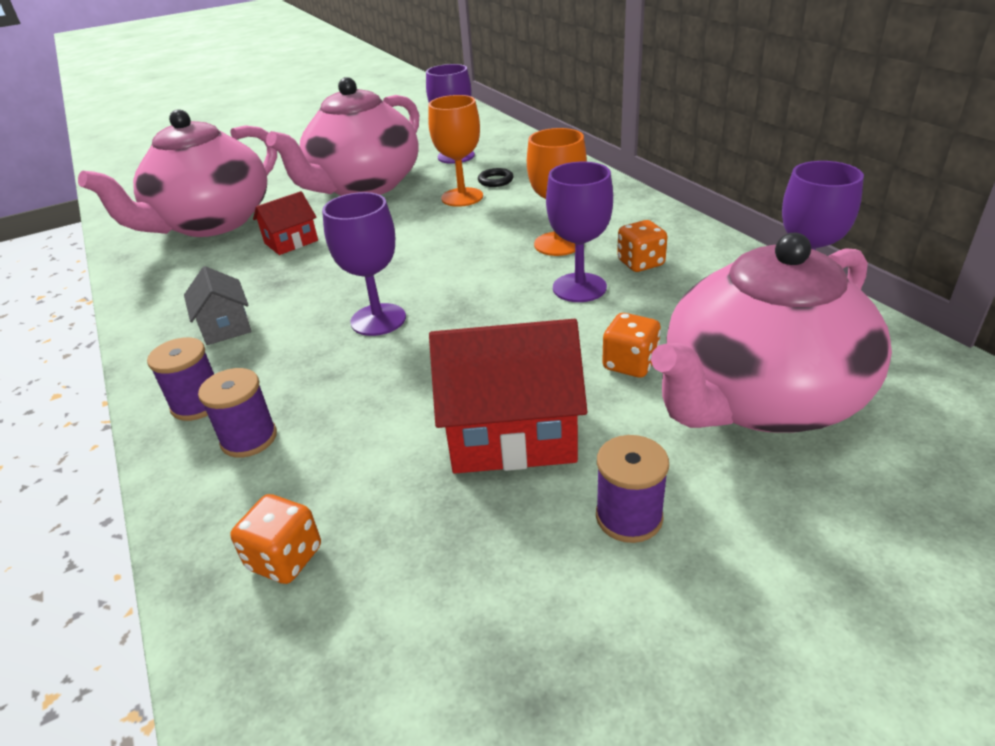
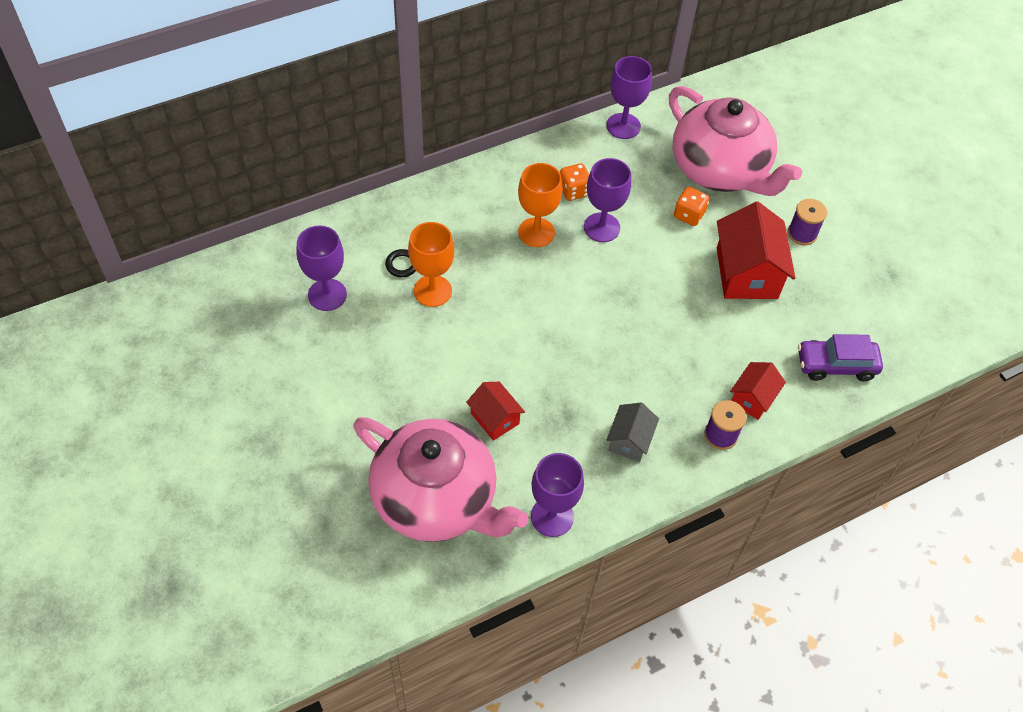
camera: 95 degrees left, 20 degrees up
grey house [184,266,252,345] -> grey house turned 45 degrees counterclockwise [606,403,659,462]
purple spool [198,368,277,458] -> red house [730,362,786,420]
orange dice [230,494,321,584] -> purple car [798,334,883,381]
pink teapot [266,77,419,196] -> none
purple goblet [322,192,406,336] -> purple goblet moved to [531,453,584,537]

